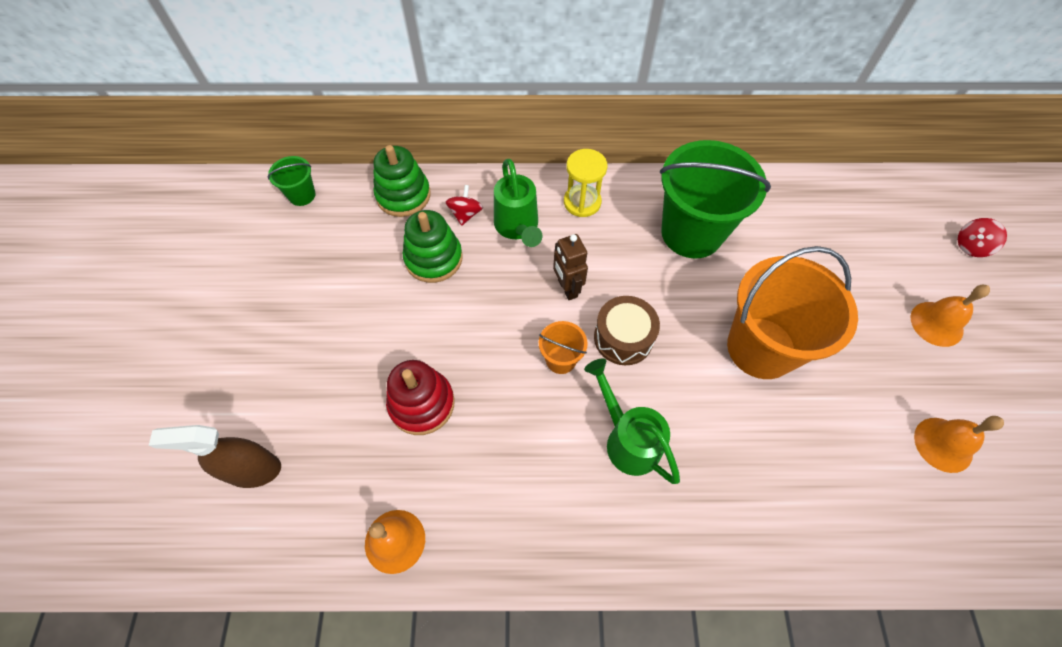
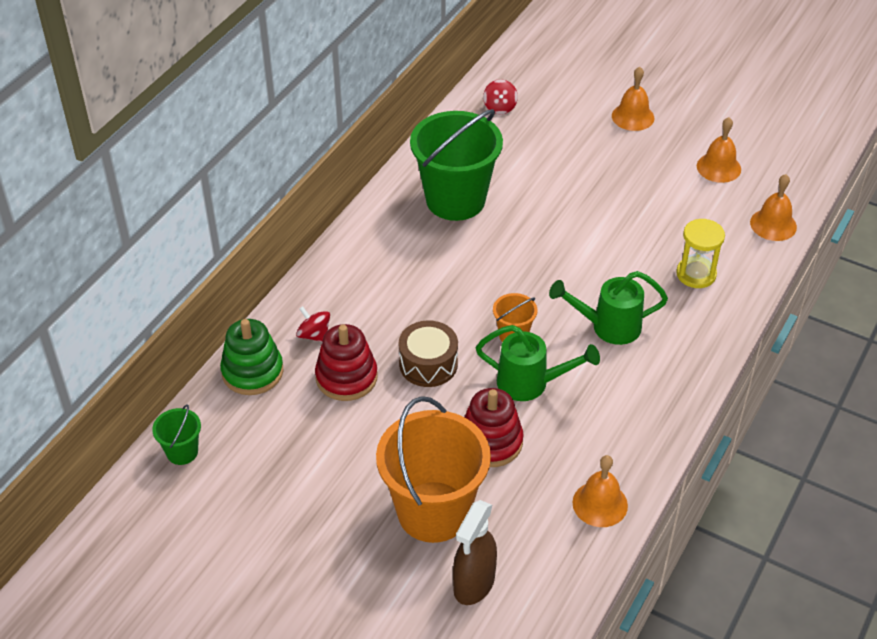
camera: 60 degrees left, 15 degrees down
green stacking toy [403,210,463,283] -> red stacking toy [315,324,378,401]
green watering can [494,159,542,247] -> green watering can moved to [476,325,600,401]
brown robot [553,234,588,300] -> none
yellow hourglass [564,149,607,217] -> yellow hourglass moved to [676,219,725,288]
brown drum [594,296,660,365] -> brown drum moved to [399,320,458,387]
orange bucket [727,246,858,379] -> orange bucket moved to [376,396,491,543]
red spinning top [958,218,1007,257] -> red spinning top moved to [483,79,518,114]
none -> orange bell [750,174,797,241]

